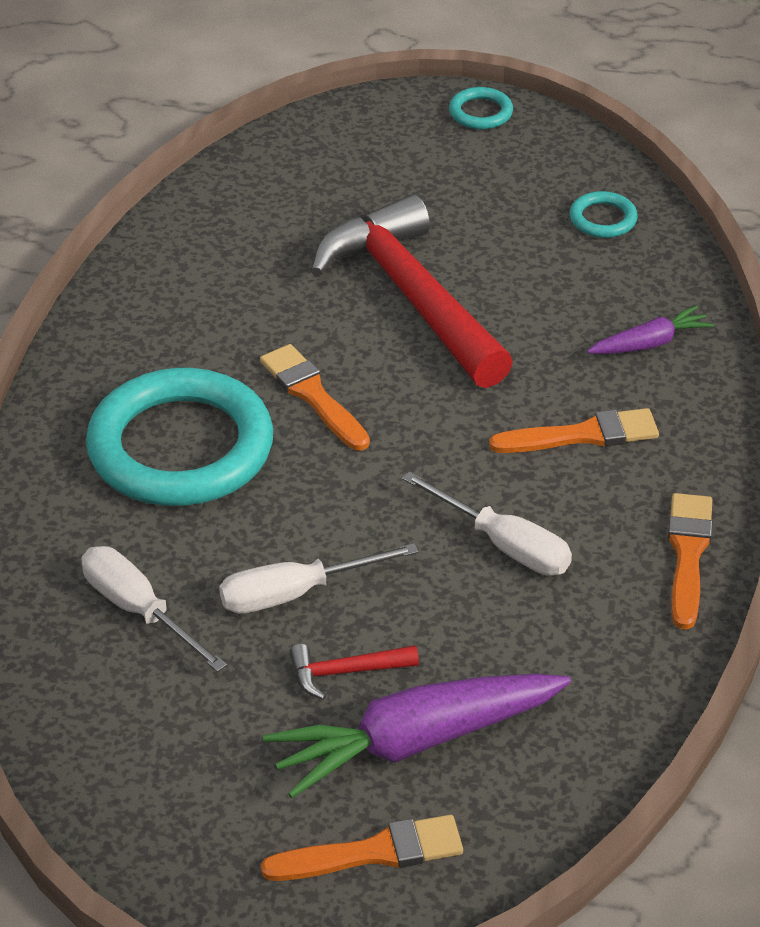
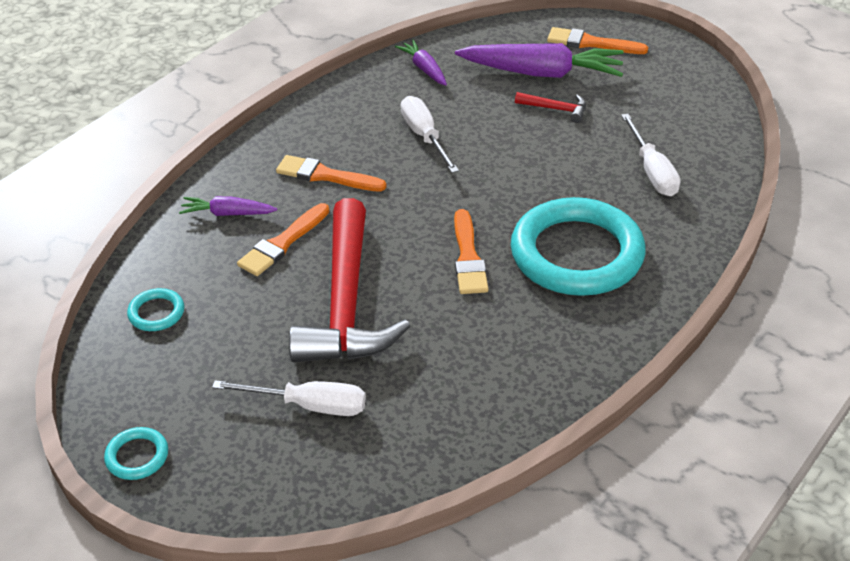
camera: 150 degrees left, 0 degrees up
white screwdriver [219,543,419,614] -> white screwdriver moved to [212,380,366,416]
orange brush [668,493,712,629] -> orange brush moved to [237,203,329,276]
none -> purple carrot [395,40,447,85]

